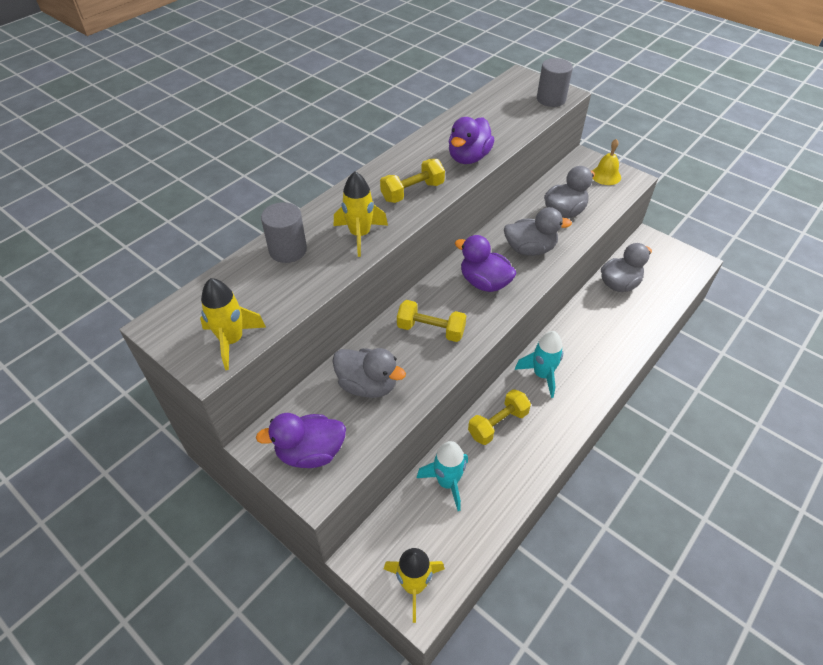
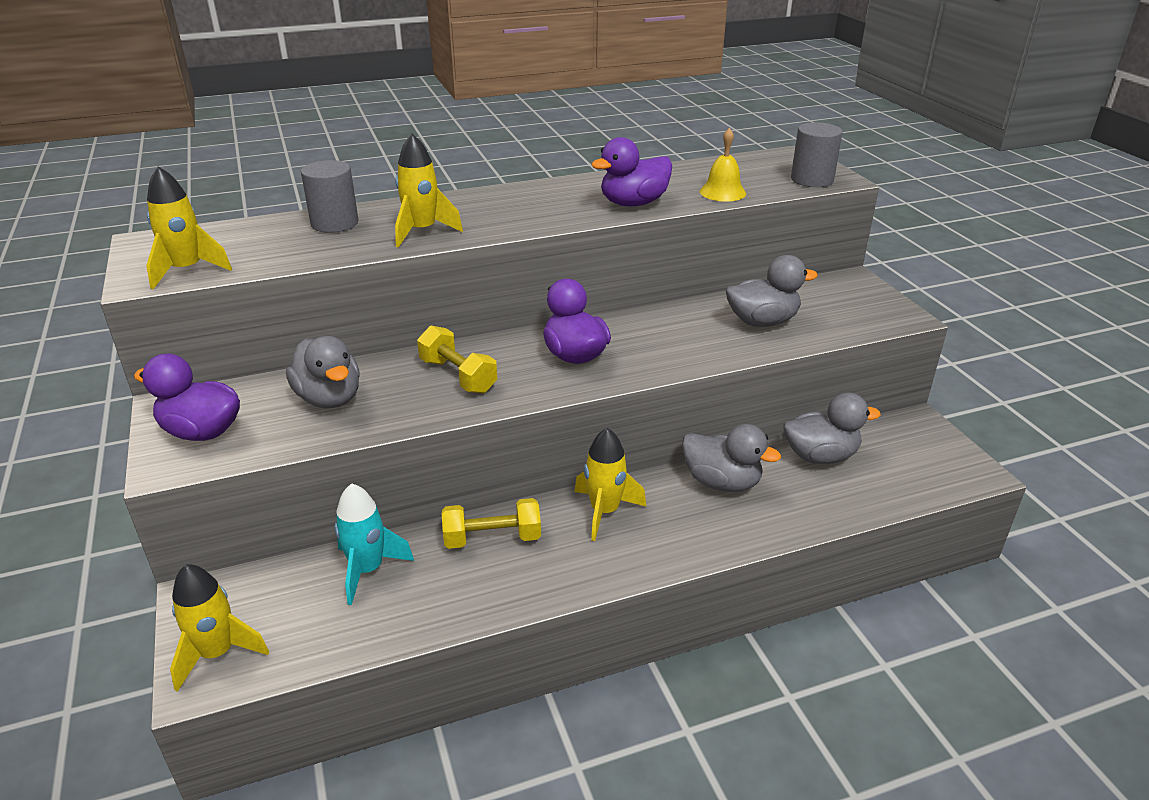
camera: 30 degrees right, 15 degrees down
yellow dumbbell [380,159,445,203] -> none
grey duck [504,207,572,256] -> grey duck moved to [682,424,781,492]
turquoise rocket [515,331,563,398] -> yellow rocket [575,428,646,541]
yellow bell [592,139,621,185] -> yellow bell moved to [700,128,746,202]

